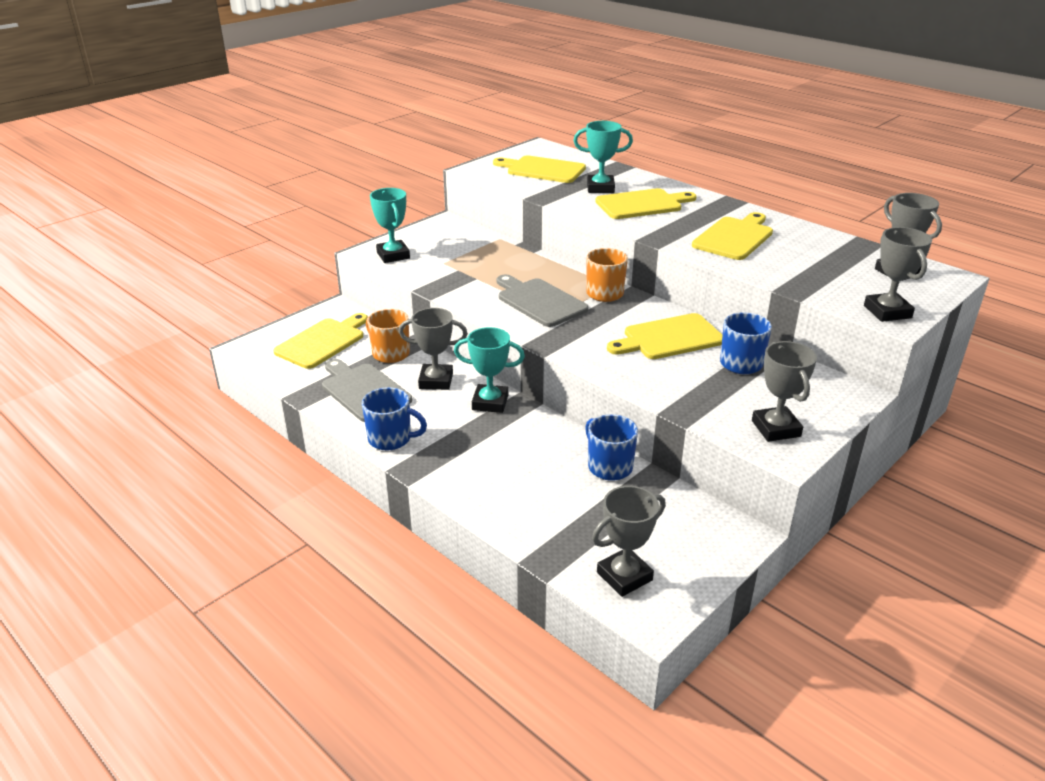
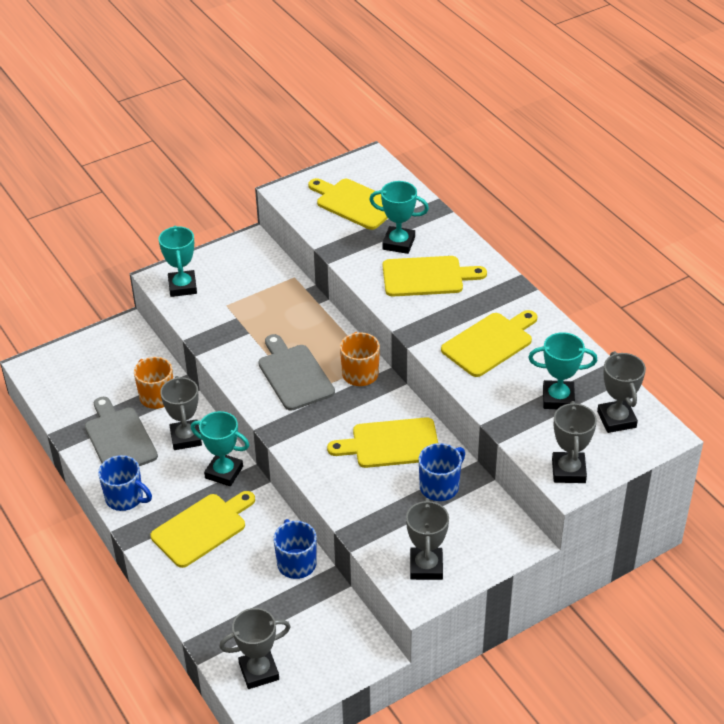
camera: 15 degrees right, 10 degrees up
yellow cutting board [273,313,368,369] -> yellow cutting board moved to [151,491,255,568]
grey trophy [399,308,468,390] -> grey trophy turned 60 degrees clockwise [160,376,202,450]
none -> turquoise trophy [528,332,597,409]

